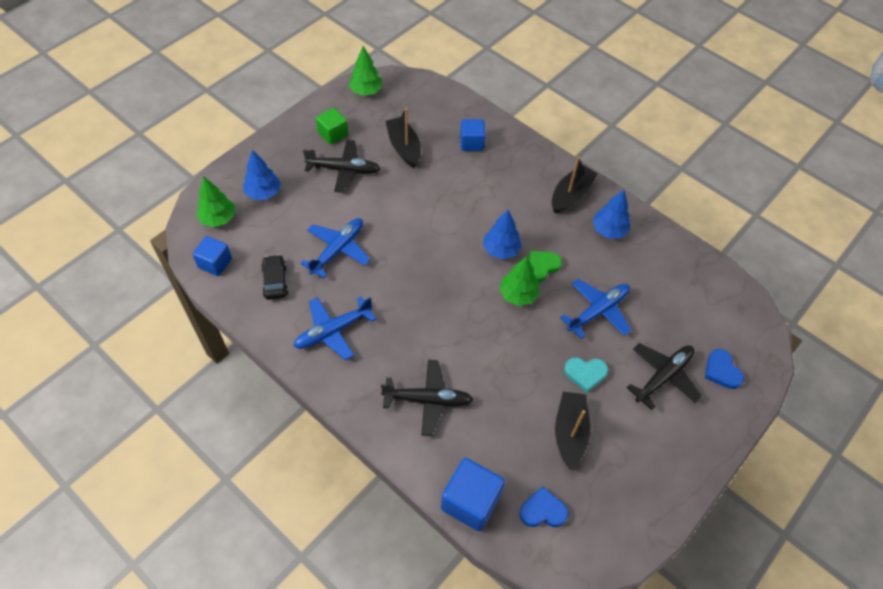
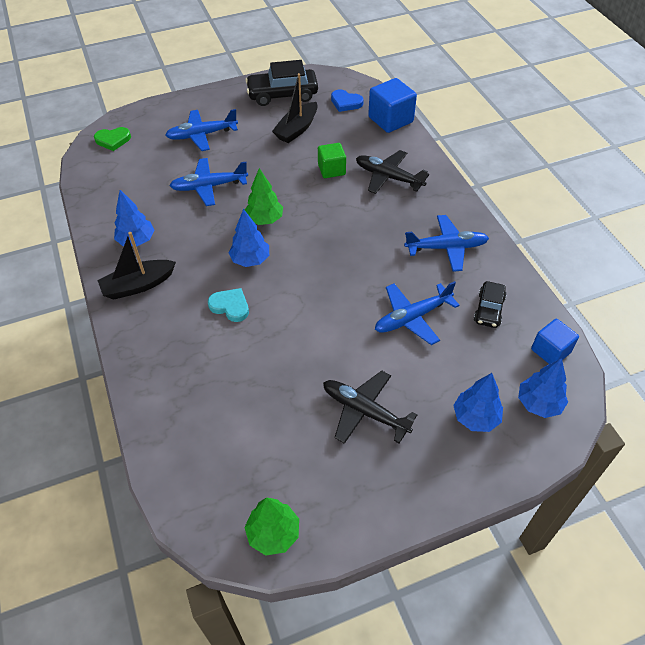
camera: 150 degrees left, 5 degrees down
green tree [196,176,235,227] -> blue tree [518,358,568,418]
green cube [316,108,348,145] -> green cube moved to [318,143,346,178]
black boat [385,108,421,168] -> none
blue cube [460,119,486,151] -> none
green heart [529,251,562,282] -> green heart moved to [94,127,131,151]
turquoise heart [564,357,608,393] -> turquoise heart moved to [208,288,249,322]
black plane [627,343,702,410] -> blue plane [165,109,238,151]
blue heart [705,349,744,389] -> none
none -> black car [245,60,318,106]

